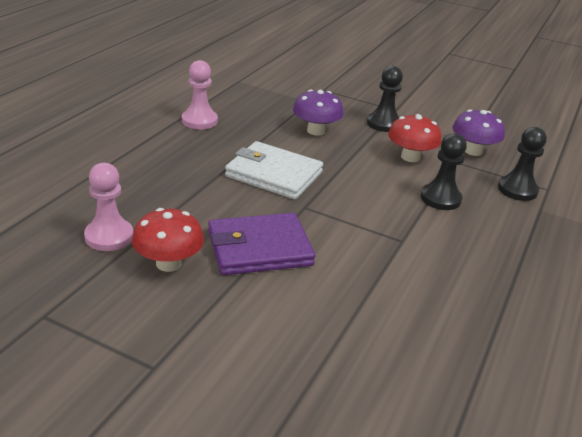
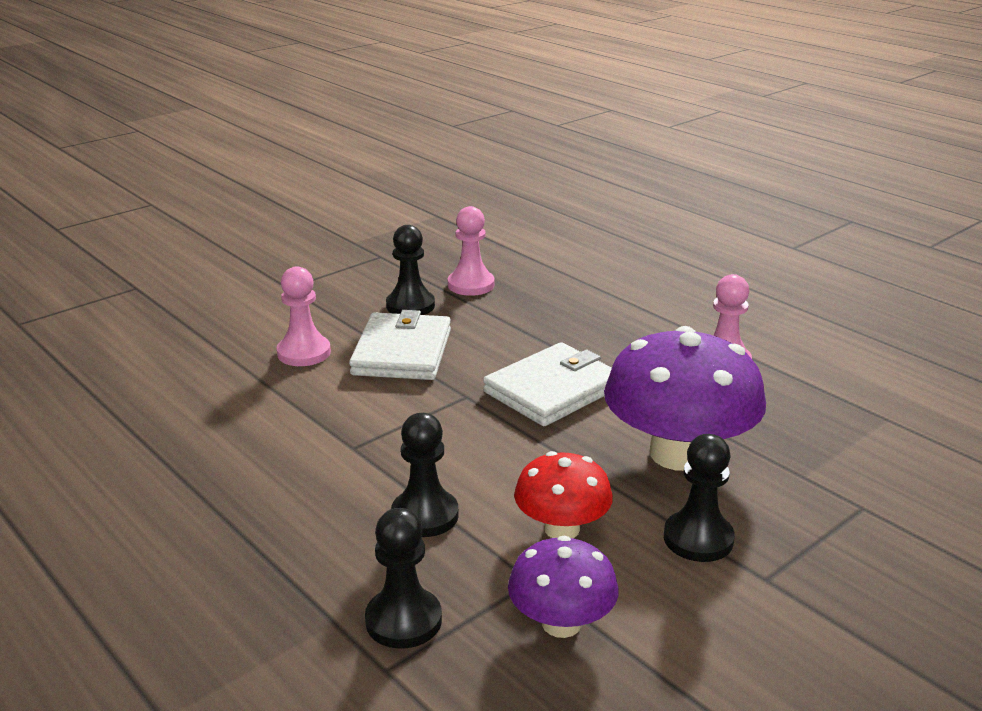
camera: 115 degrees right, 5 degrees down
red mushroom [132,208,204,272] -> black pawn [386,225,435,315]
purple wallet [208,213,315,275] -> white wallet [349,310,451,380]
purple mushroom [293,89,344,136] -> purple mushroom [604,326,766,471], size x1.78
none -> pink pawn [277,266,331,366]

